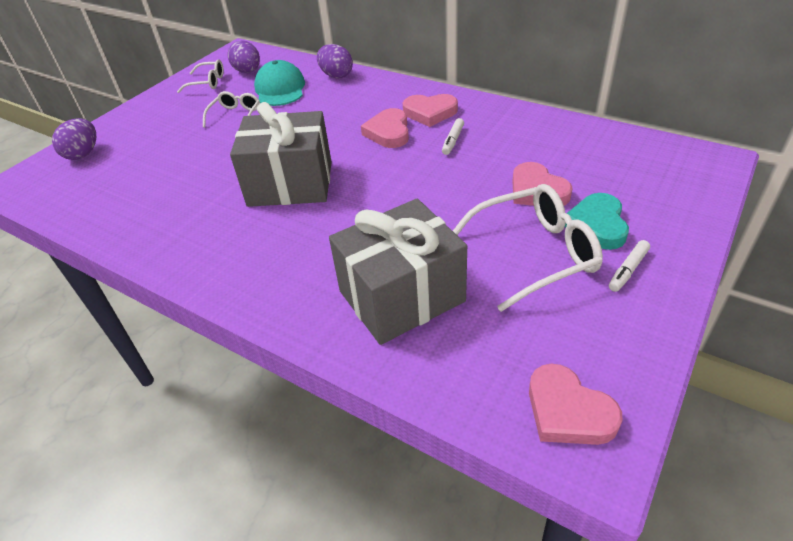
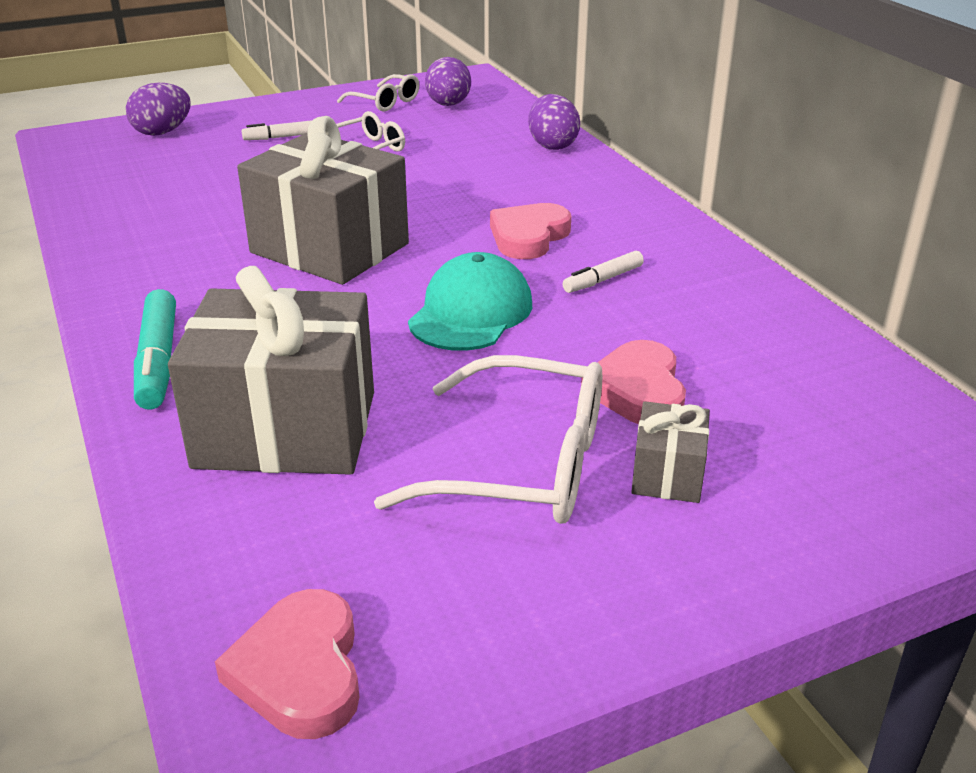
camera: 30 degrees right, 10 degrees down
turquoise cap [254,60,305,106] -> turquoise cap moved to [408,252,532,351]
pink heart [403,94,458,127] -> none
turquoise heart [565,193,629,250] -> grey gift [631,401,710,503]
white marker [609,240,650,292] -> white marker moved to [242,120,312,140]
none -> turquoise marker [134,289,176,410]

